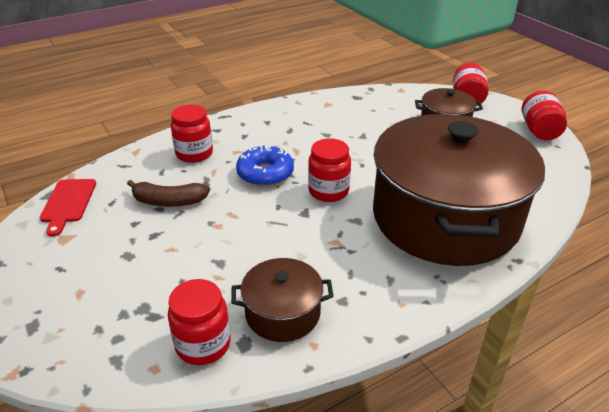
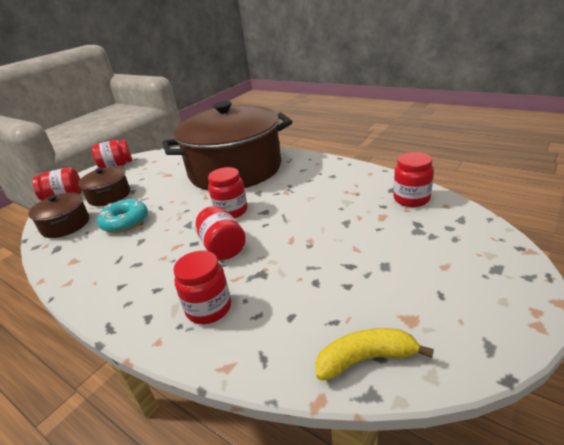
camera: 110 degrees left, 5 degrees down
red cutting board [40,179,96,237] -> yellow banana [315,328,434,381]
brown banana [127,180,210,207] -> none
brown pot [231,258,334,342] -> brown pot moved to [28,192,89,238]
blue donut [236,145,294,187] -> red jar [196,206,246,260]
none -> turquoise donut [97,199,148,233]

